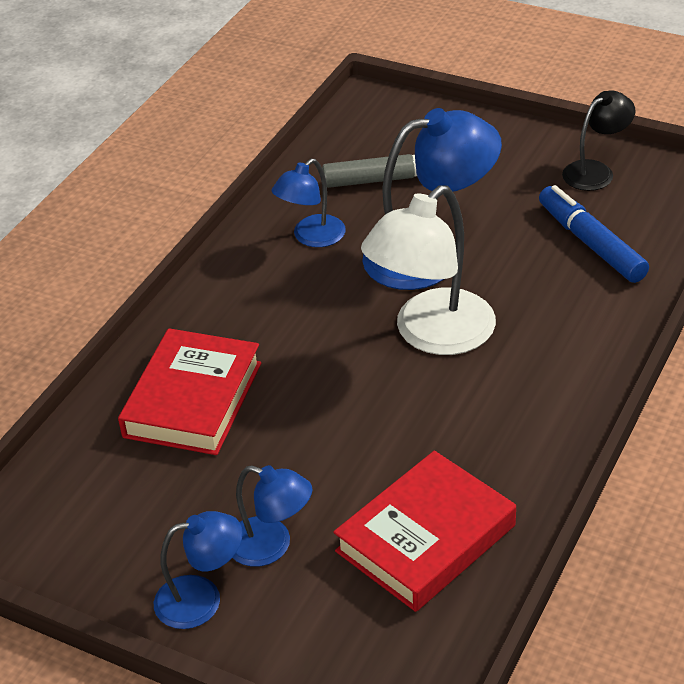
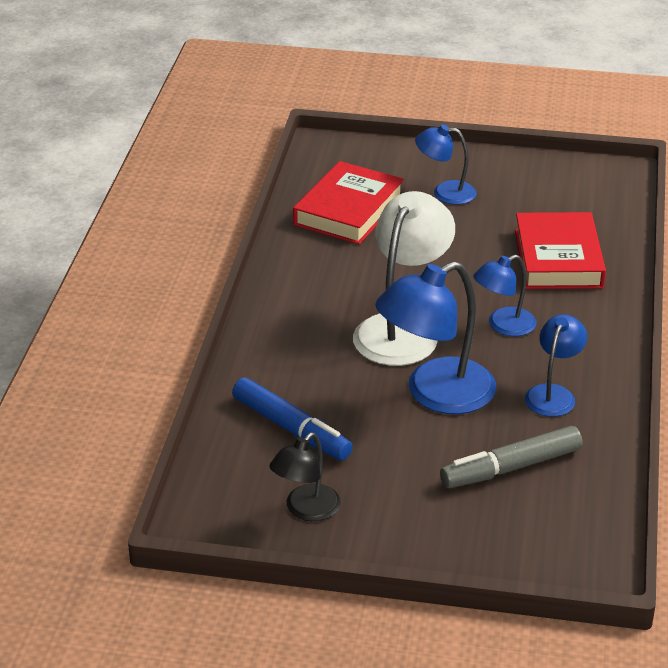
camera: 160 degrees right, 5 degrees down
blue lamp [154,511,243,629] -> blue lamp moved to [473,255,536,336]

